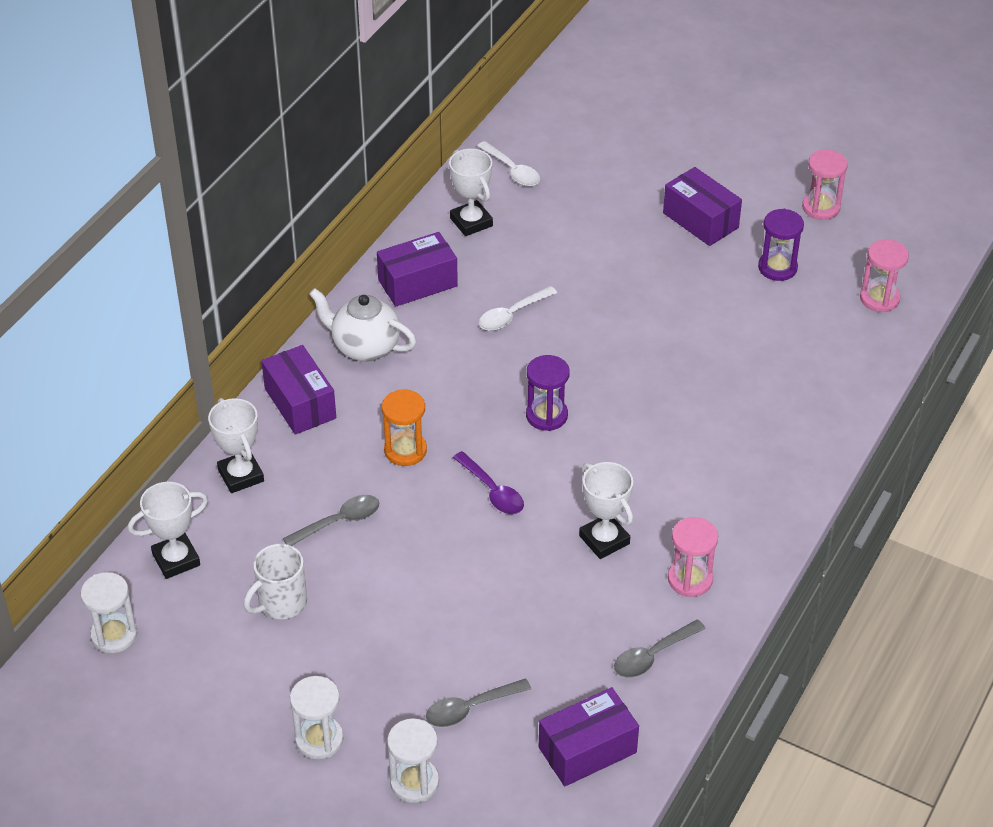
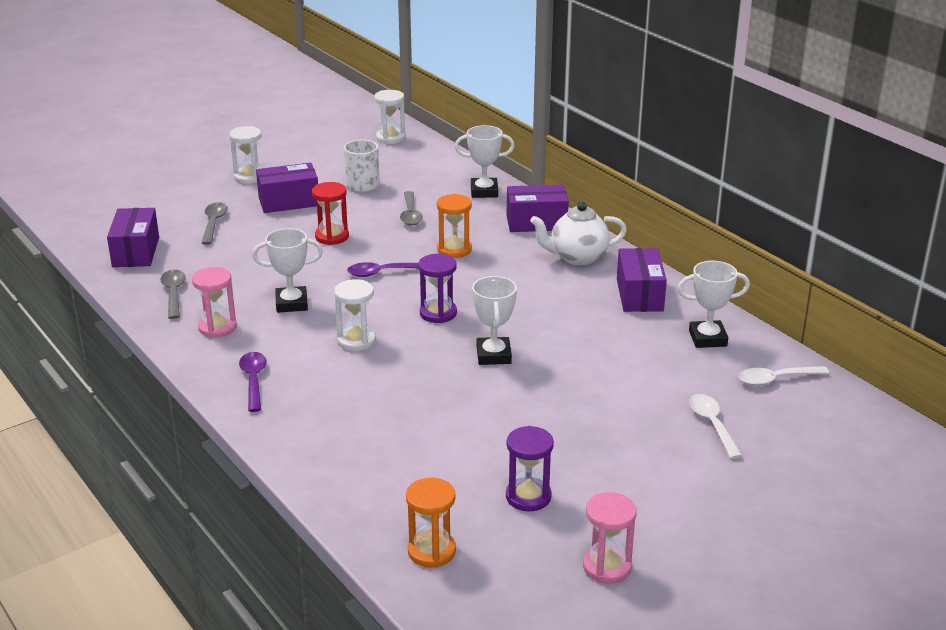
camera: 115 degrees right, 15 degrees down
white trophy [128,482,208,579] -> white trophy moved to [472,276,517,365]
white teapot [309,288,416,362] -> white teapot turned 150 degrees counterclockwise [530,202,627,265]
white hourglass [387,718,439,803] -> white hourglass moved to [334,279,376,351]
white spoon [479,286,557,331] -> white spoon moved to [689,394,743,459]
purple box [663,167,742,246] -> purple box moved to [256,163,318,213]
pink hourglass [860,239,909,312] -> orange hourglass [406,478,456,568]
none -> purple spoon [239,352,267,412]
none -> red hourglass [312,182,349,245]

